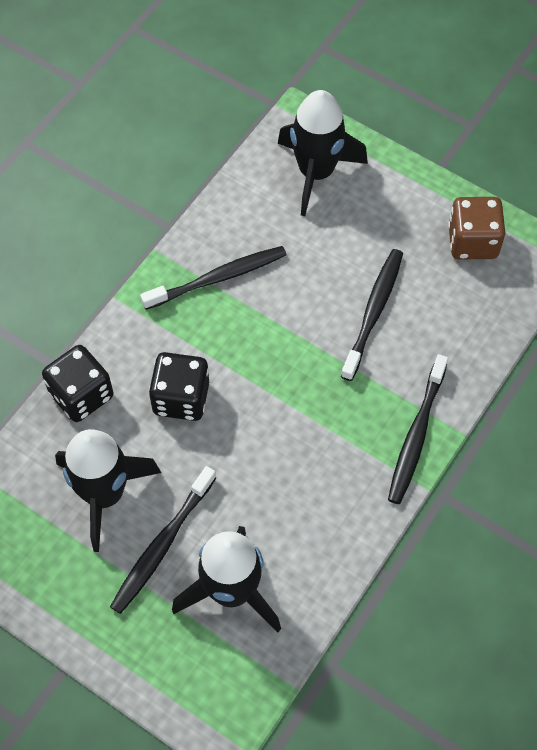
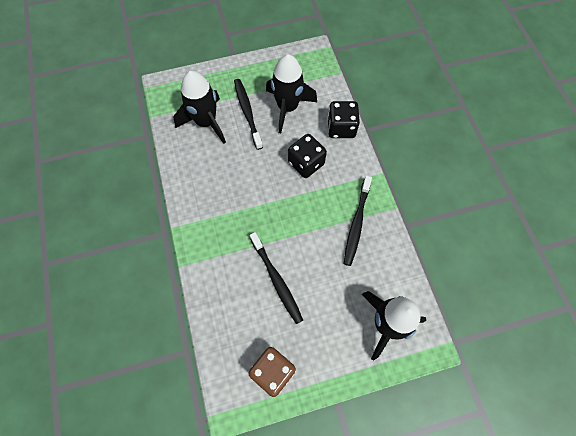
camera: 130 degrees right, 5 degrees up
black toothbrush [388,354,448,504] -> none

